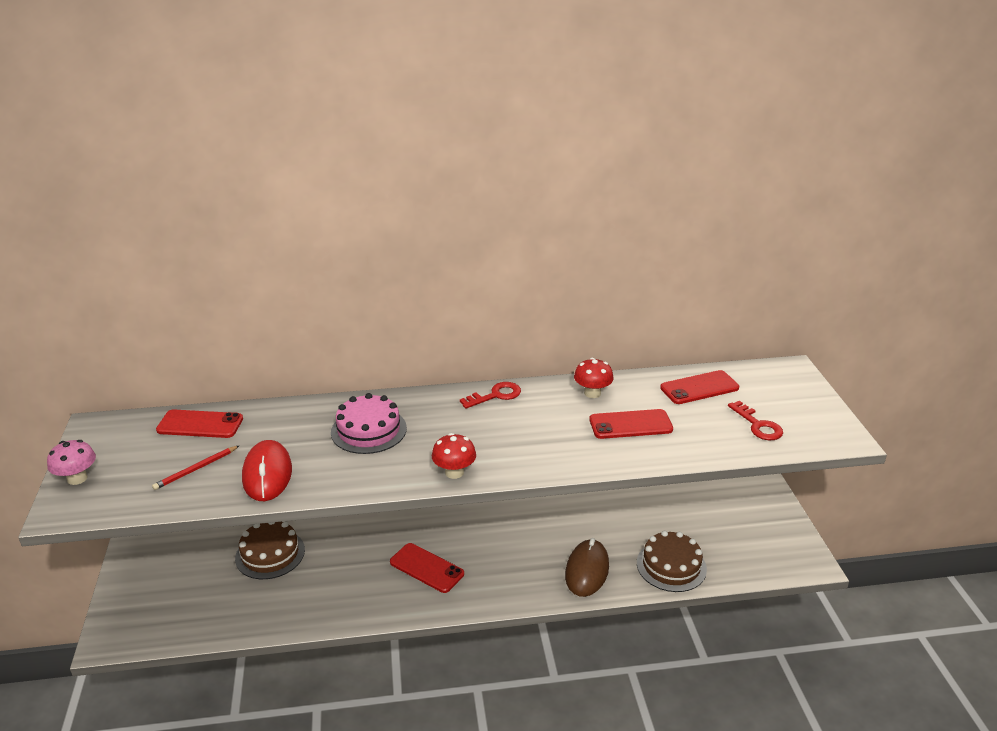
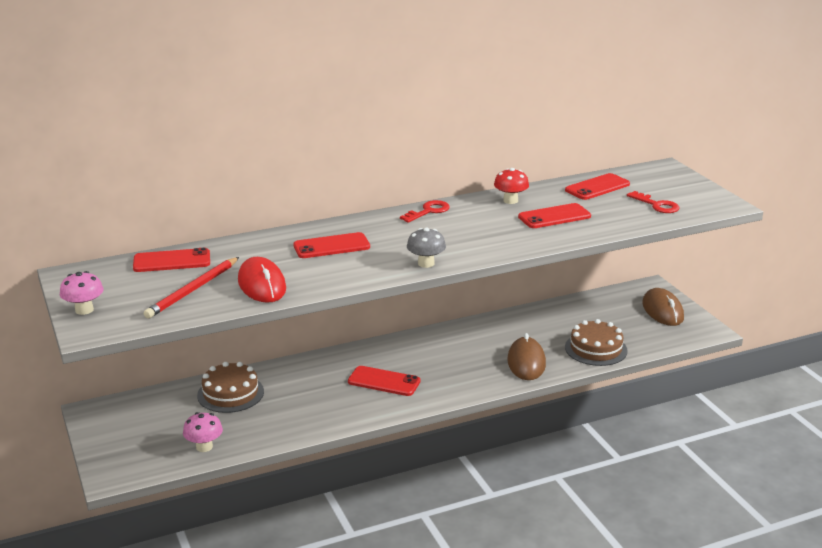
camera: 15 degrees left, 5 degrees down
red pencil [152,445,240,490] -> red pencil [144,257,239,318], size x1.60
pink cake [331,393,407,454] -> red phone [293,232,370,258]
red mushroom [432,433,476,479] -> grey mushroom [407,227,446,268]
none -> pink mushroom [183,412,223,452]
none -> brown mouse [642,288,684,326]

